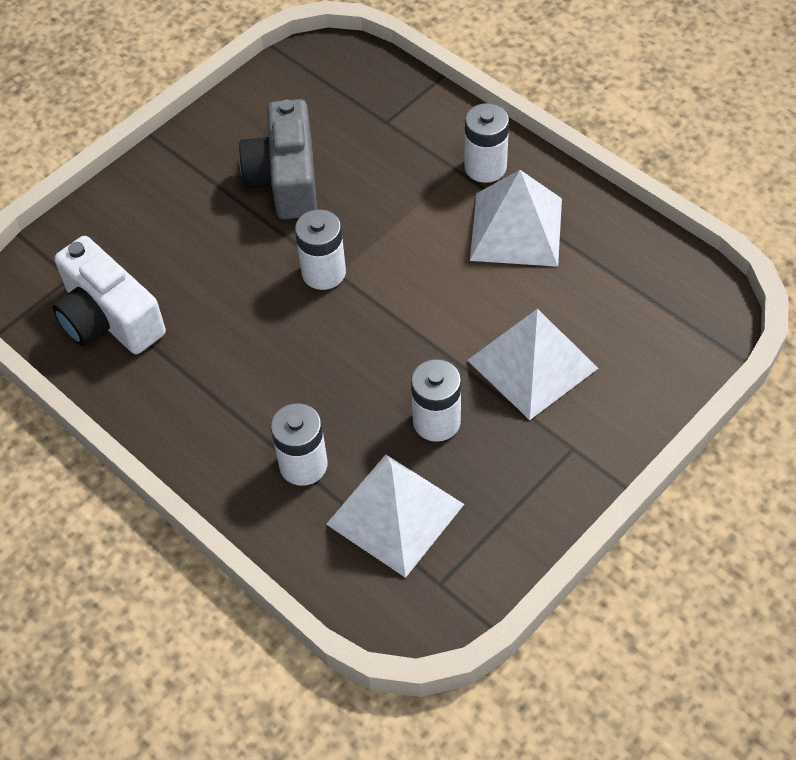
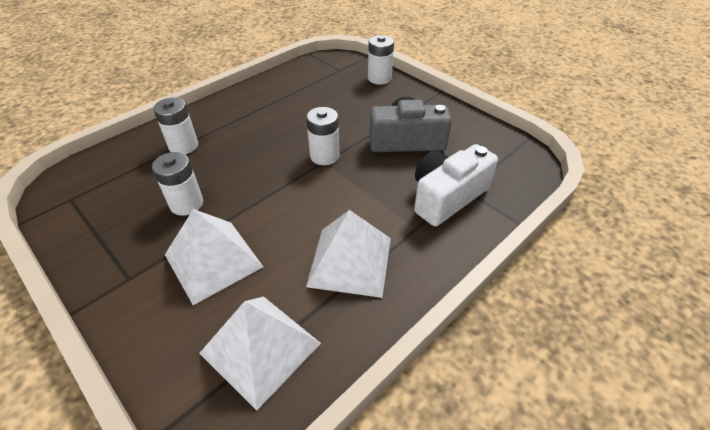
camera: 90 degrees right, 10 degrees down
white camera [52,236,166,354] -> white camera moved to [414,144,498,226]
white pyramid [326,454,464,578] -> white pyramid moved to [199,297,321,410]
white battery [465,103,509,183] -> white battery moved to [368,35,394,85]

